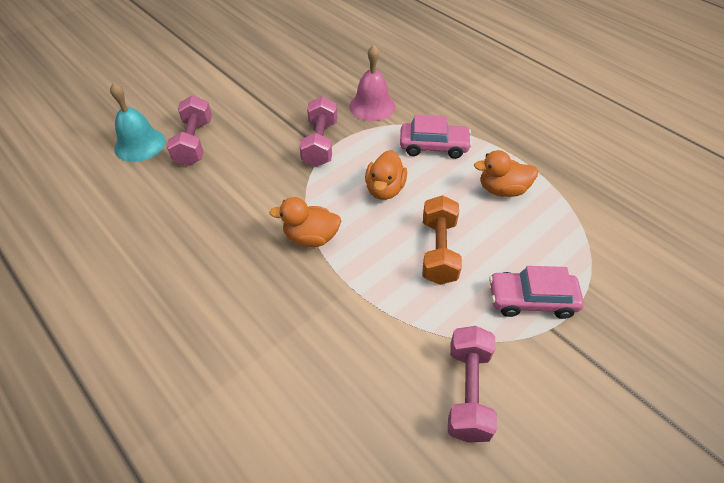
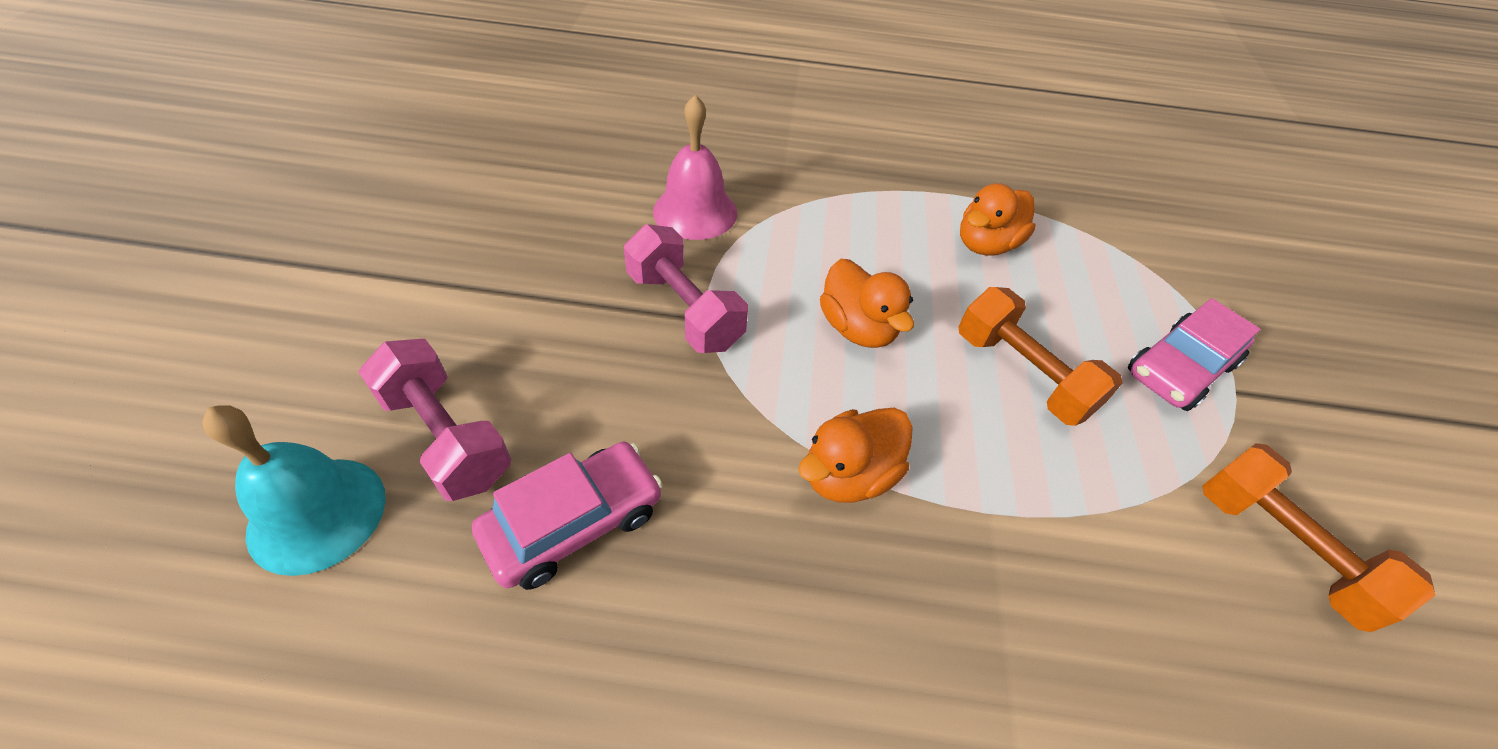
camera: 45 degrees left, 0 degrees up
pink car [400,115,472,159] -> pink car moved to [472,442,663,590]
pink dumbbell [448,326,497,443] -> orange dumbbell [1202,443,1435,632]

